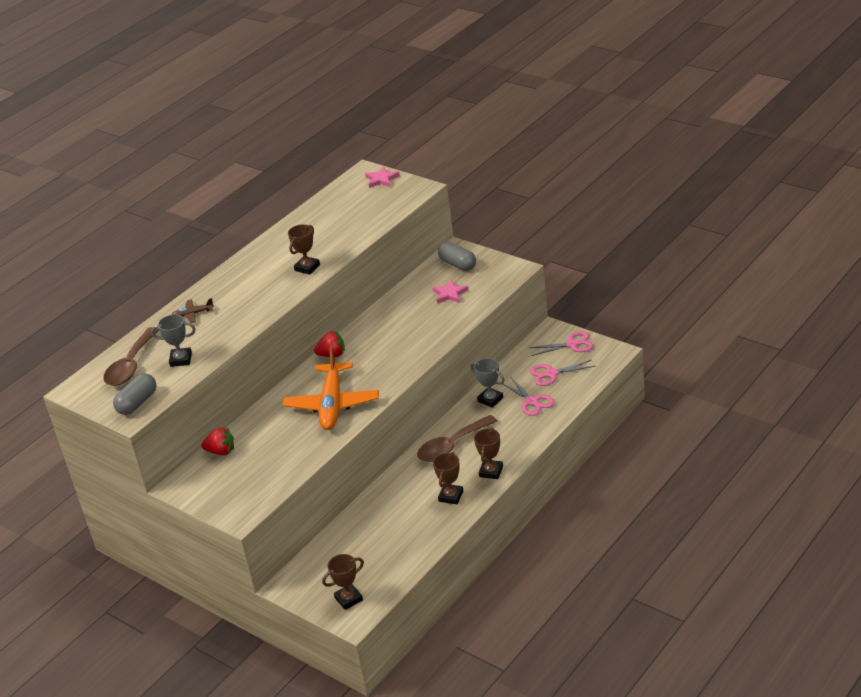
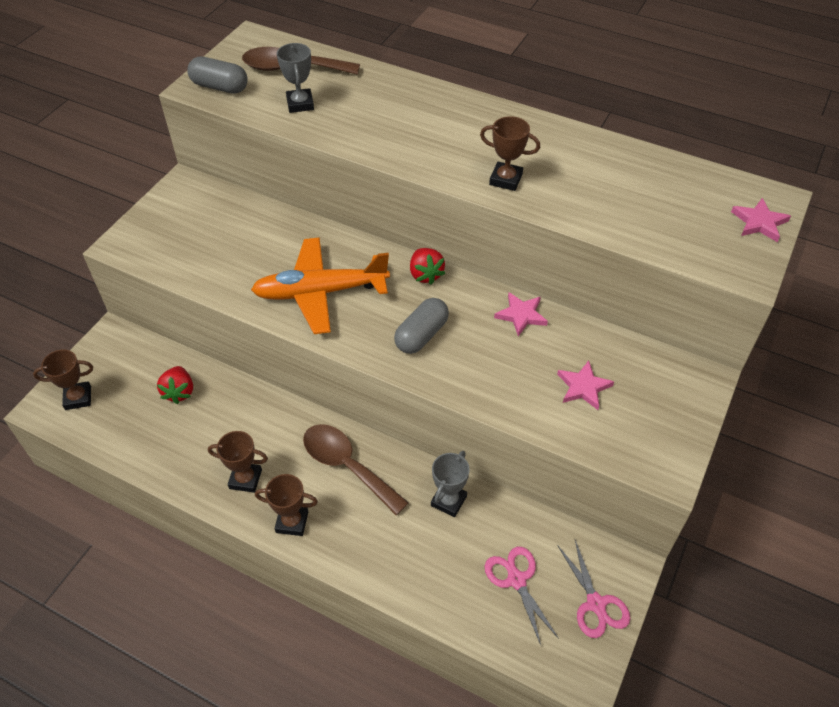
camera: 75 degrees right, 15 degrees up
brown plane [172,298,214,323] -> none
red strawberry [201,427,234,455] -> red strawberry moved to [157,366,193,404]
brown trophy [322,554,364,610] -> brown trophy turned 60 degrees counterclockwise [33,349,93,410]
grey capsule [438,242,476,271] -> grey capsule moved to [394,298,449,354]
pink scissors [503,376,554,416] -> none
none -> pink star [494,292,548,336]

